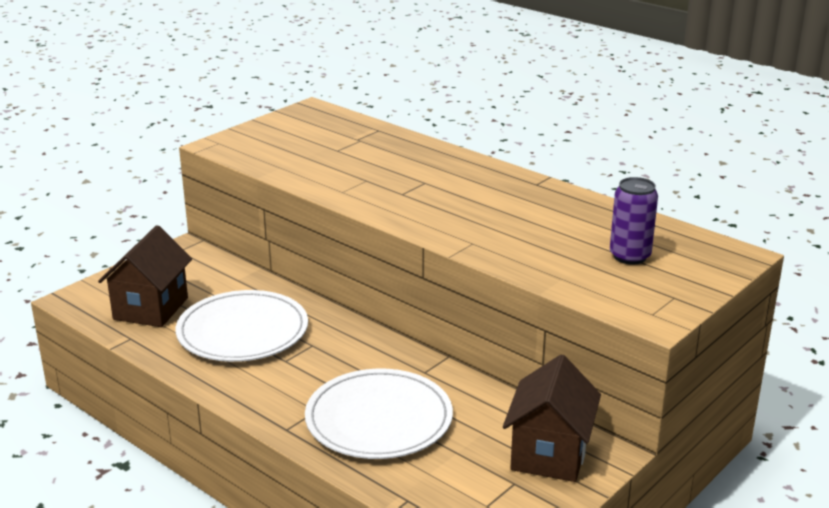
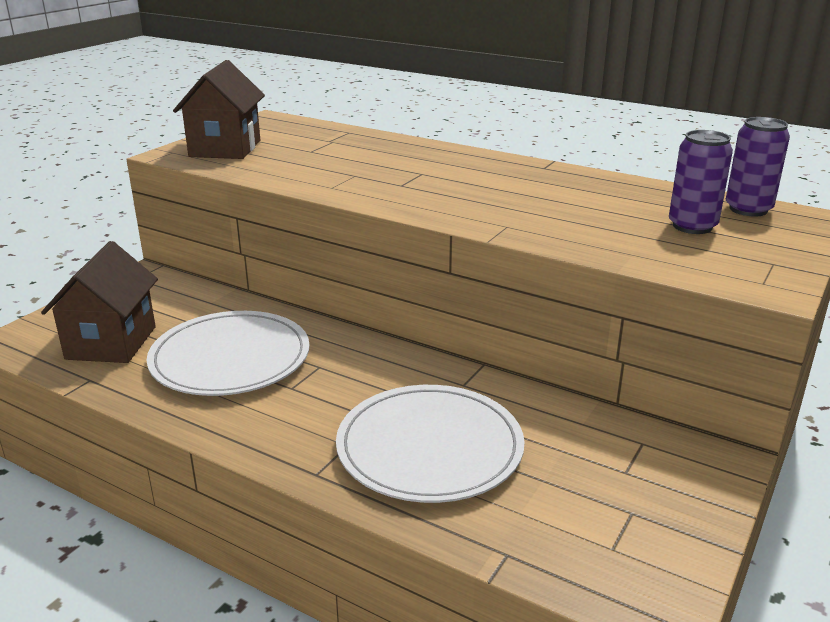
camera: 10 degrees left, 0 degrees up
brown house [503,354,601,482] -> brown house moved to [173,60,265,159]
none -> purple can [726,117,790,216]

